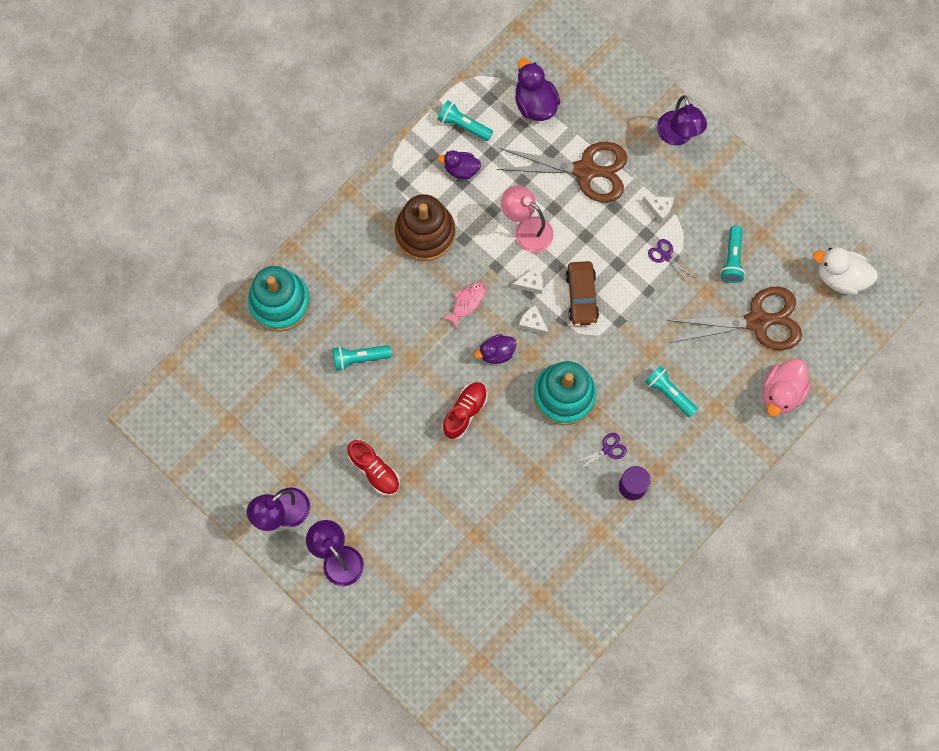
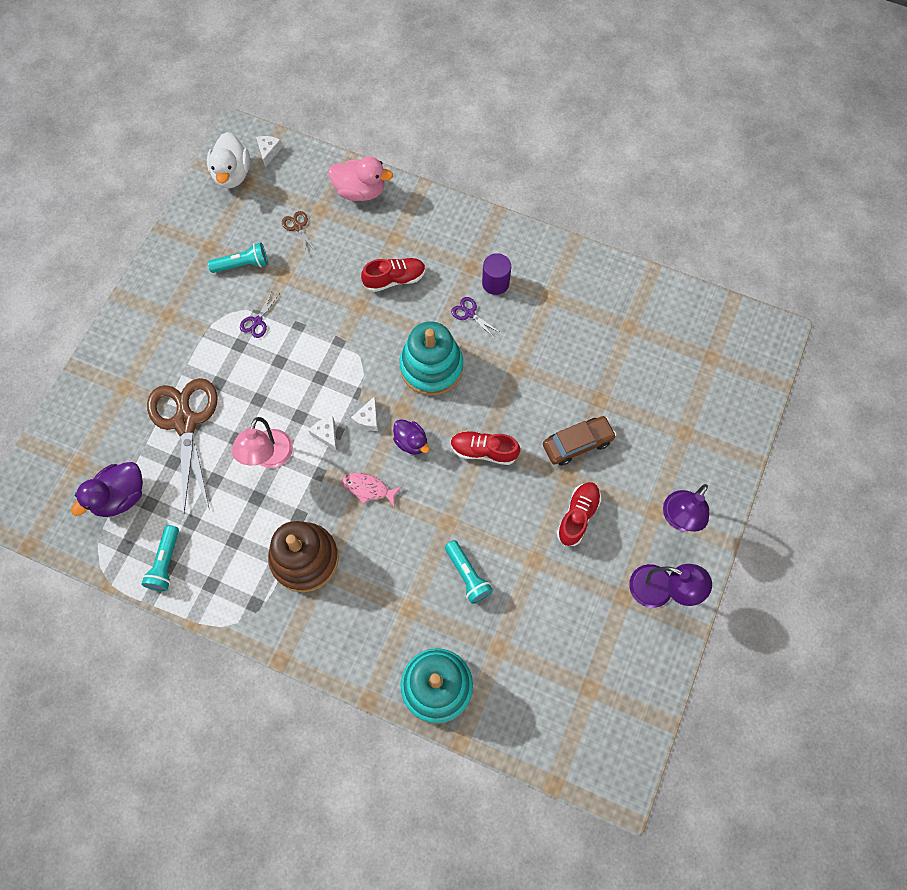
camera: 110 degrees left, 5 degrees down
purple duck [438,150,481,179] -> none
brown car [565,261,599,326] -> brown car moved to [543,416,616,466]
white cheese [642,196,674,223] -> white cheese moved to [256,136,282,167]
turquoise flashlight [644,365,698,417] -> red shoe [361,258,426,292]
purple lamp [657,95,707,145] -> none
brown scissors [667,287,802,350] -> brown scissors [282,211,317,254], size x0.40

